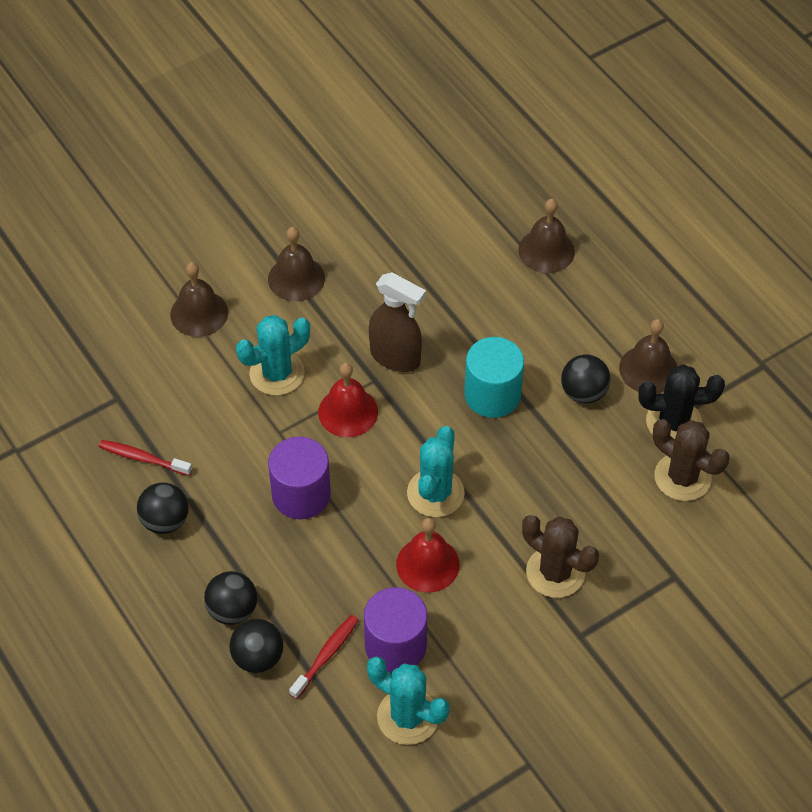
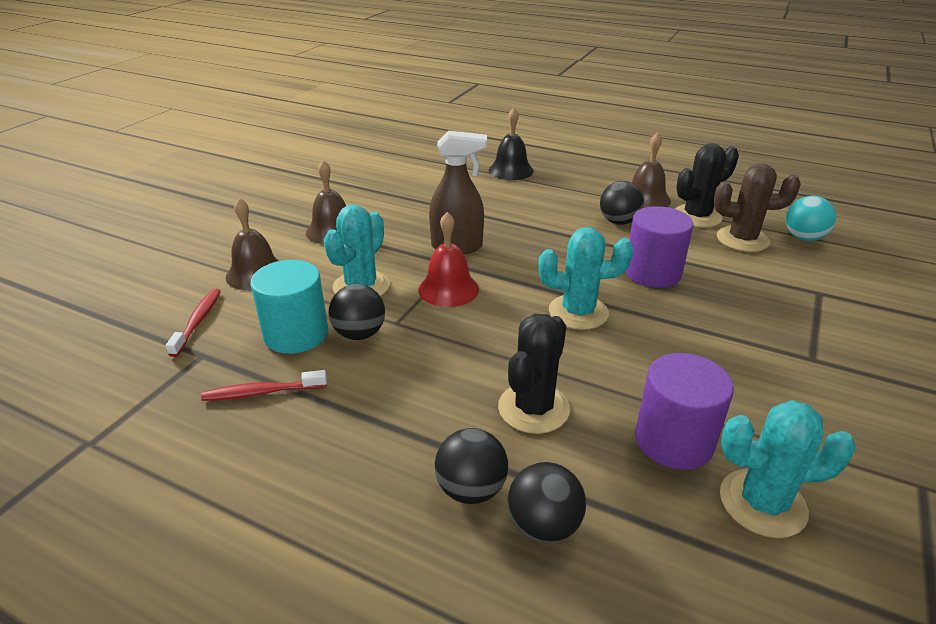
camera: 30 degrees left, 20 degrees down
black ball [137,483,188,534] -> black ball moved to [329,284,385,340]
purple cylinder [268,437,331,519] -> purple cylinder moved to [625,206,693,288]
red toothbrush [289,615,359,699] -> red toothbrush moved to [166,288,221,357]
red bell [396,517,460,593] -> none
turquoise cactus [407,426,465,517] -> turquoise cactus turned 75 degrees counterclockwise [539,227,633,330]
turquoise cylinder [464,337,524,418] -> turquoise cylinder moved to [250,260,328,354]
brown bell [518,199,575,273] -> black bell [489,107,534,180]
brown cactus [522,515,599,598] -> none
none -> black cactus [498,314,570,434]
none -> turquoise ball [786,196,836,241]

